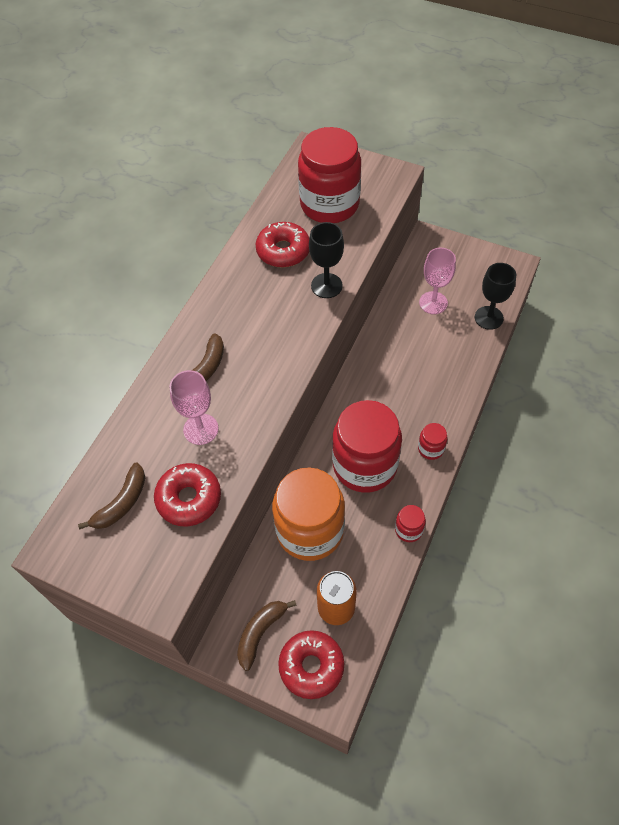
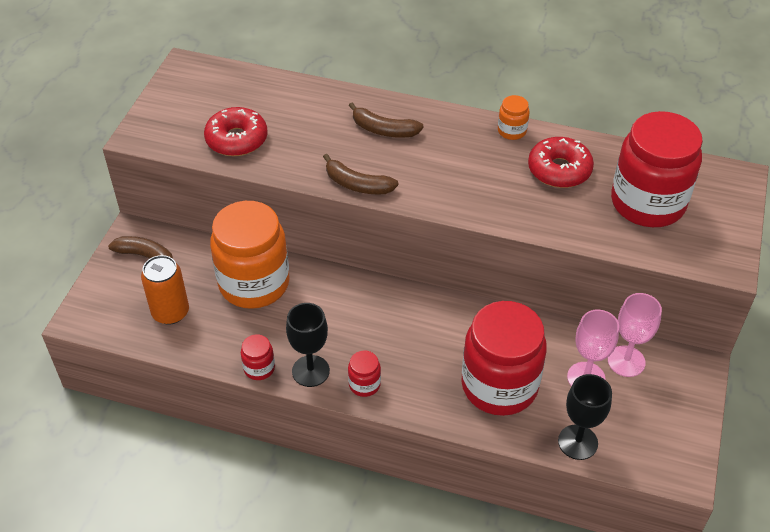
camera: 80 degrees right, 10 degrees down
brown banana [78,462,145,530] -> brown banana moved to [323,154,399,194]
pink goblet [169,370,219,445] -> pink goblet moved to [608,293,662,377]
red donut [278,630,344,699] -> none
black goblet [309,222,344,298] -> black goblet moved to [286,303,330,387]
red jar [332,400,402,493] -> red jar moved to [461,301,547,416]
none -> orange jar [498,95,530,140]

